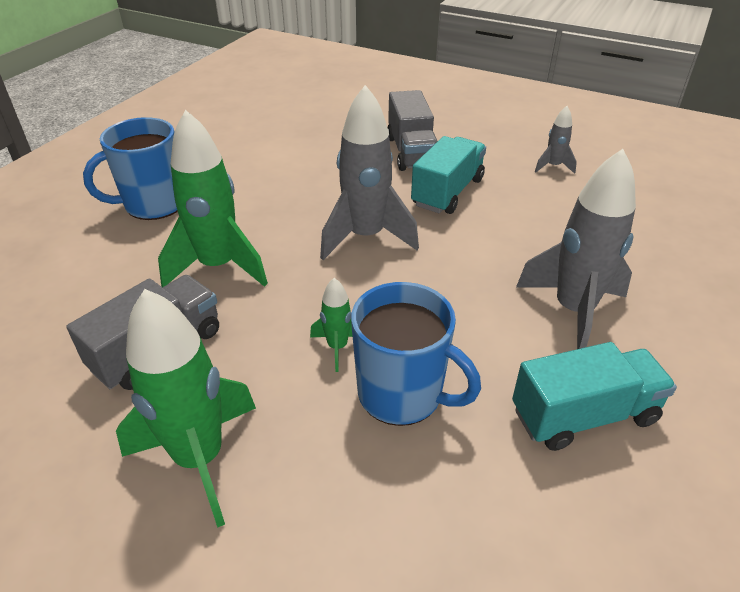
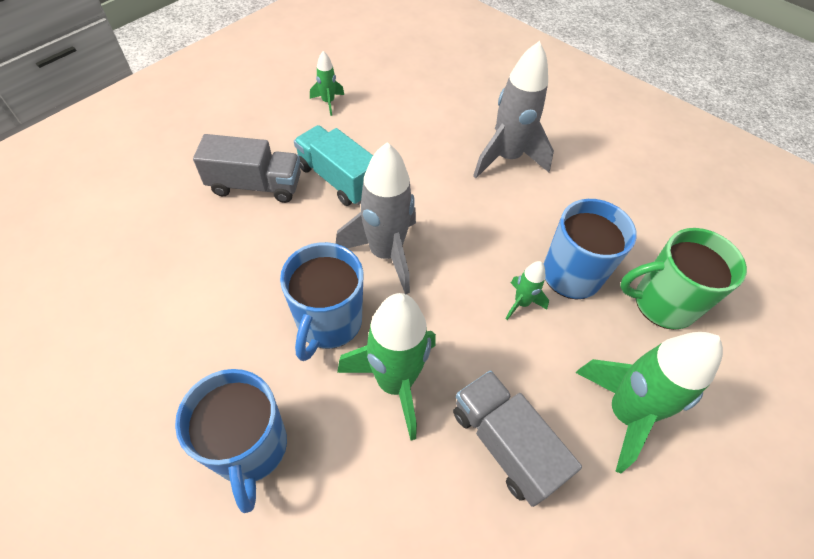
camera: 80 degrees left, 15 degrees up
turquoise truck [512,342,677,451] -> none
grey rocket [535,106,577,174] -> green rocket [310,51,344,116]
none -> blue mug [280,242,363,361]
none -> green mug [620,228,747,330]

